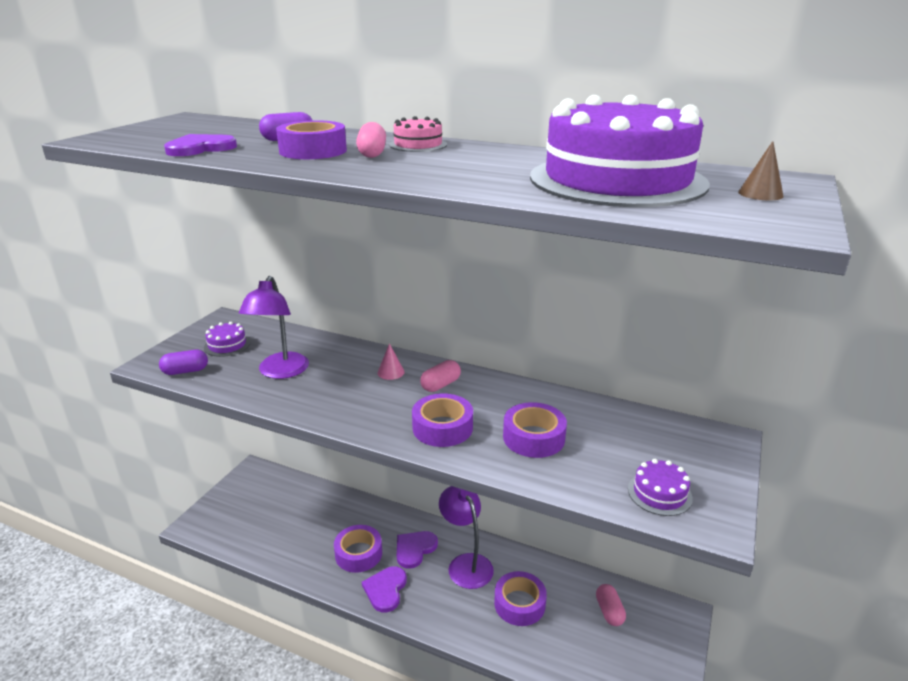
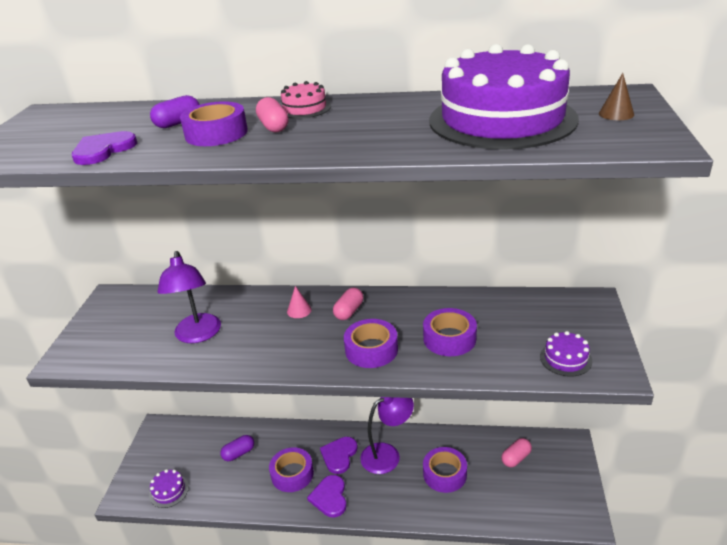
camera: 15 degrees left, 5 degrees up
purple capsule [159,350,208,375] -> purple capsule moved to [221,435,254,461]
purple cake [204,322,250,357] -> purple cake moved to [149,469,189,508]
purple lamp [439,486,494,589] -> purple lamp turned 105 degrees clockwise [360,397,414,474]
pink capsule [596,584,626,626] -> pink capsule turned 75 degrees clockwise [501,438,532,467]

